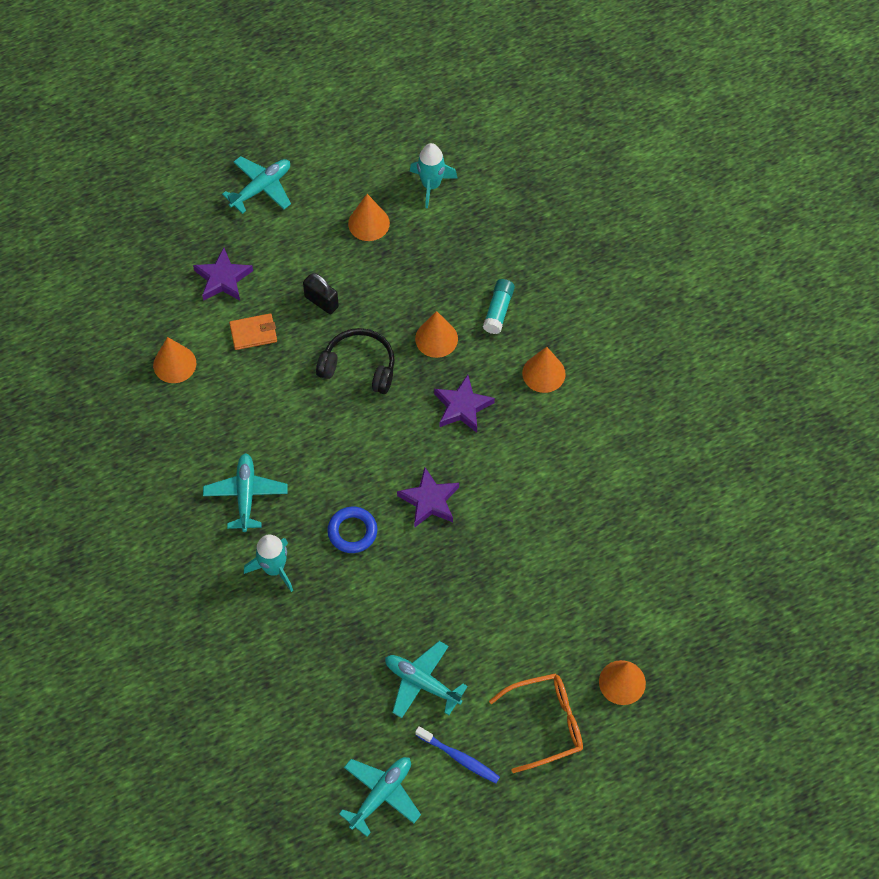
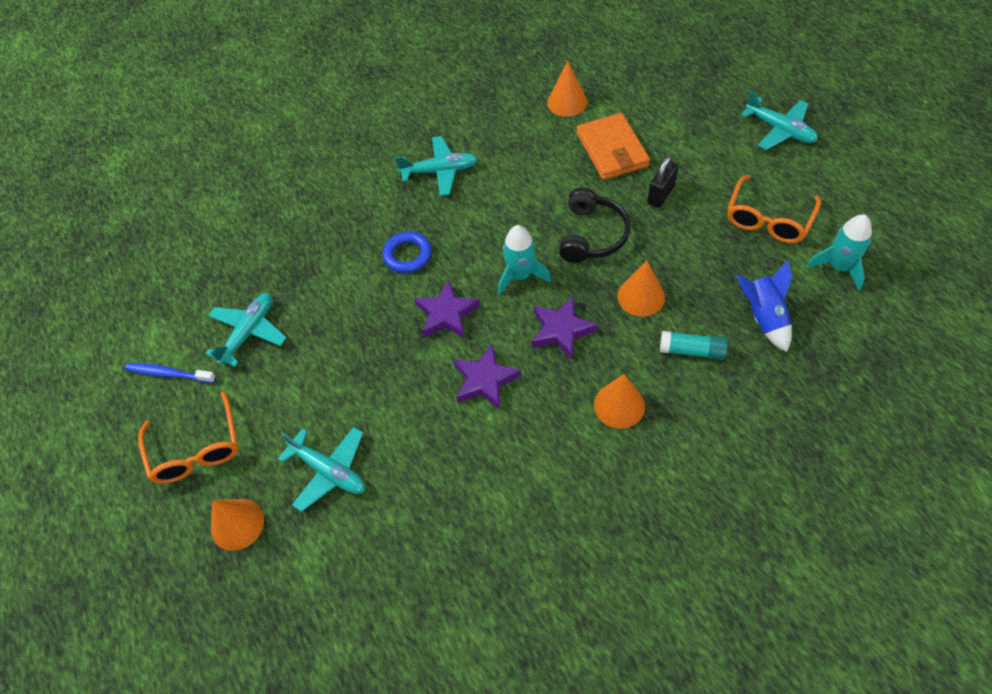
camera: 90 degrees right, 5 degrees down
purple star [193,248,253,301] -> purple star moved to [453,344,521,410]
orange wallet [229,313,277,350] -> orange wallet [576,113,650,180], size x1.67
turquoise rocket [244,534,293,592] -> turquoise rocket moved to [498,225,551,295]
turquoise plane [339,757,421,837] -> turquoise plane moved to [278,427,365,512]
orange cone [348,194,390,241] -> orange glasses [727,175,821,243]
blue toothbrush [415,726,500,783] -> blue toothbrush turned 75 degrees clockwise [125,363,216,383]
none -> blue rocket [737,260,792,352]

